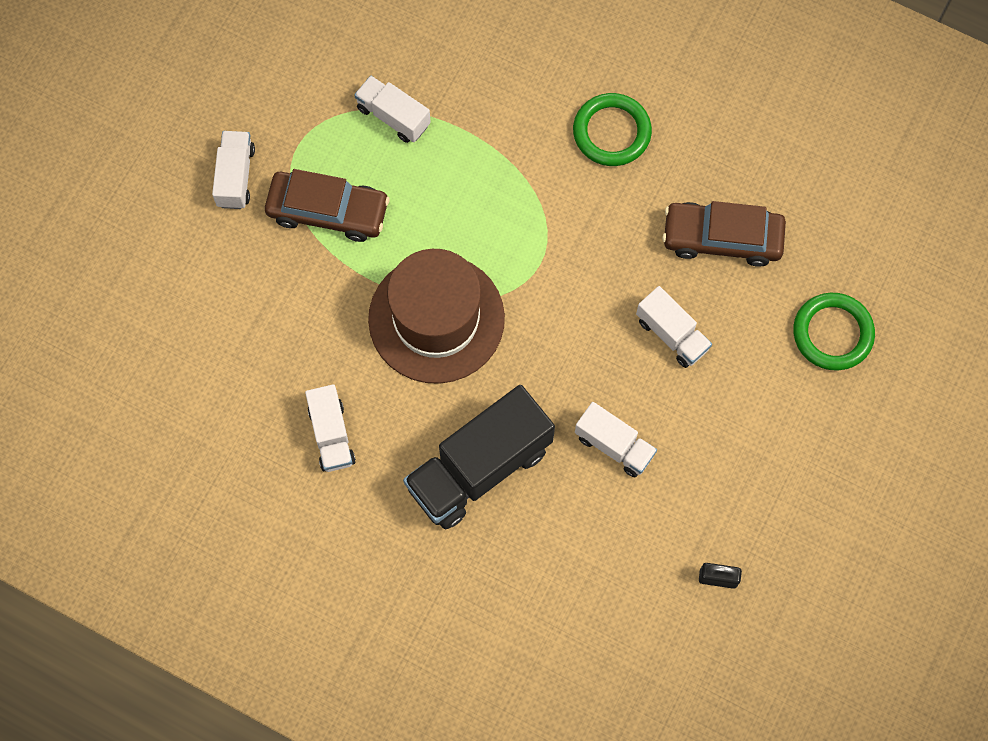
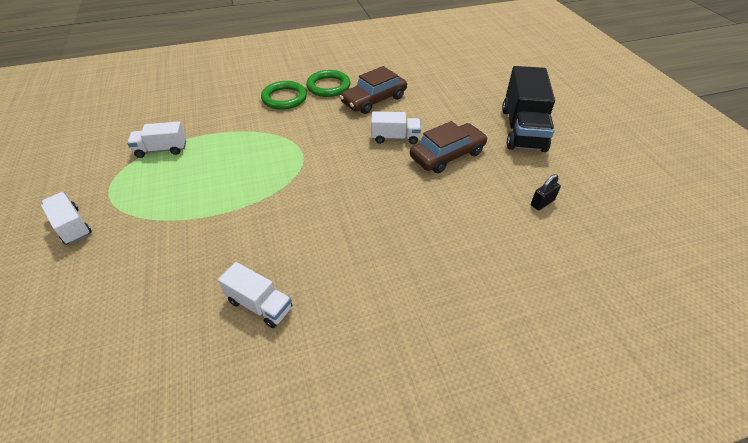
camera: 45 degrees left, 25 degrees down
brown car [265,169,390,242] -> brown car moved to [410,121,488,173]
brown hat [368,249,505,384] -> none
black truck [403,385,555,529] -> black truck moved to [502,66,555,152]
white truck [575,402,657,477] -> none
green ring [793,293,875,371] -> green ring moved to [306,70,350,97]

